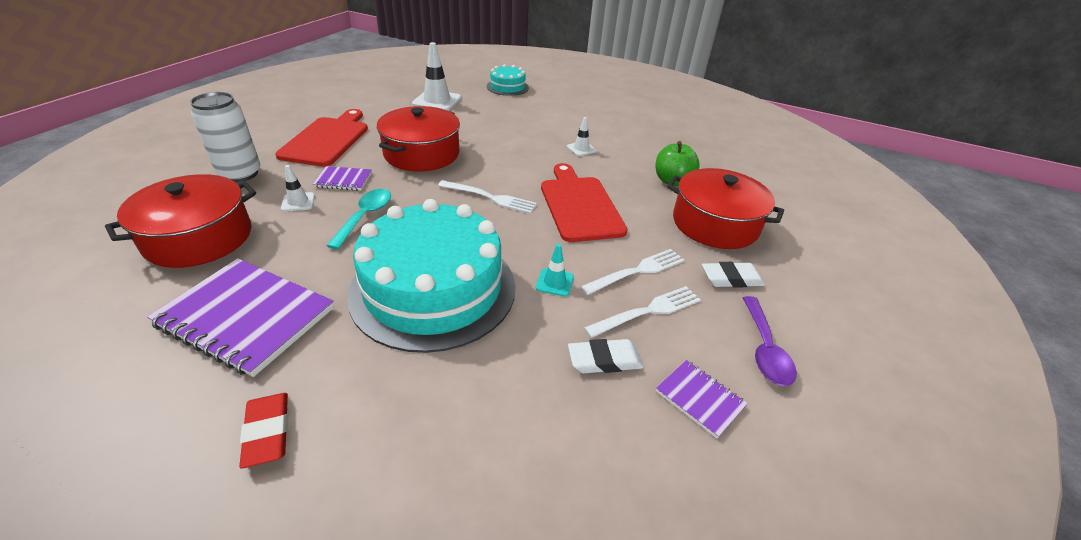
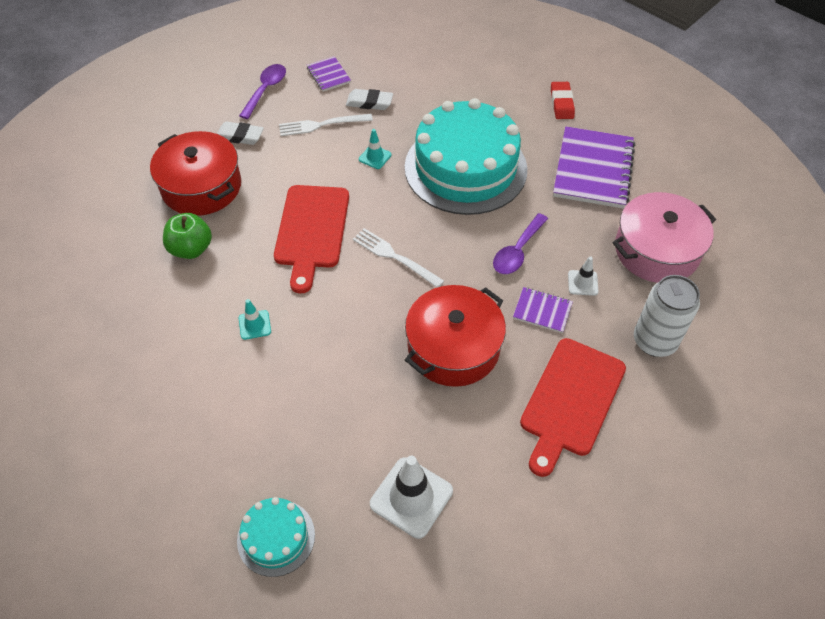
camera: 160 degrees left, 15 degrees up
red pot [105,174,256,268] -> pink pot [613,192,716,283]
purple notebook [147,258,334,377] -> purple notebook turned 60 degrees clockwise [553,126,635,209]
turquoise spoon [326,189,391,250] -> purple spoon [493,213,548,274]
white traffic cone [567,117,597,156] -> turquoise traffic cone [239,299,271,340]
white fork [580,249,684,295] -> none

